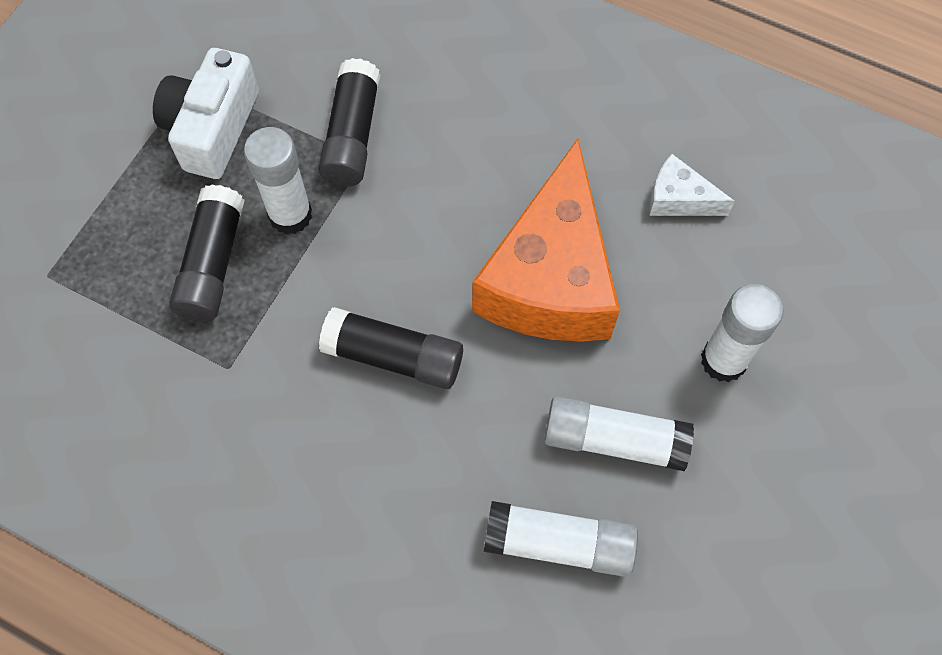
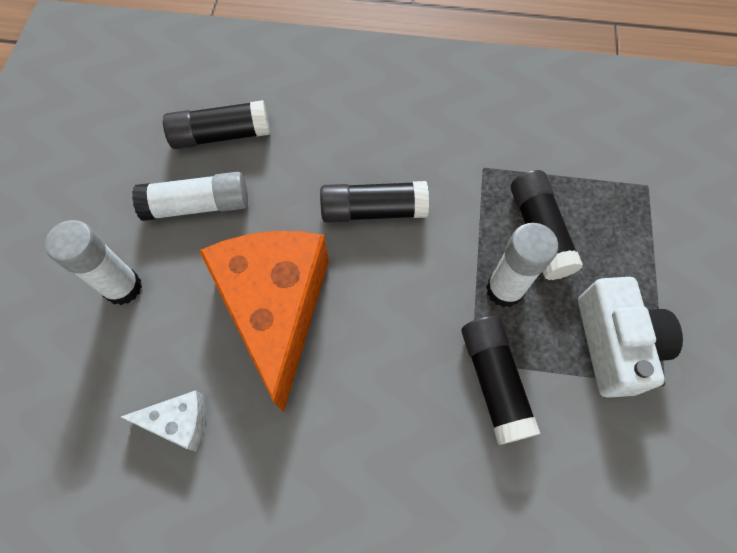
camera: 160 degrees right, 0 degrees up
white glue stick [484,501,638,577] -> black glue stick [163,100,270,149]

